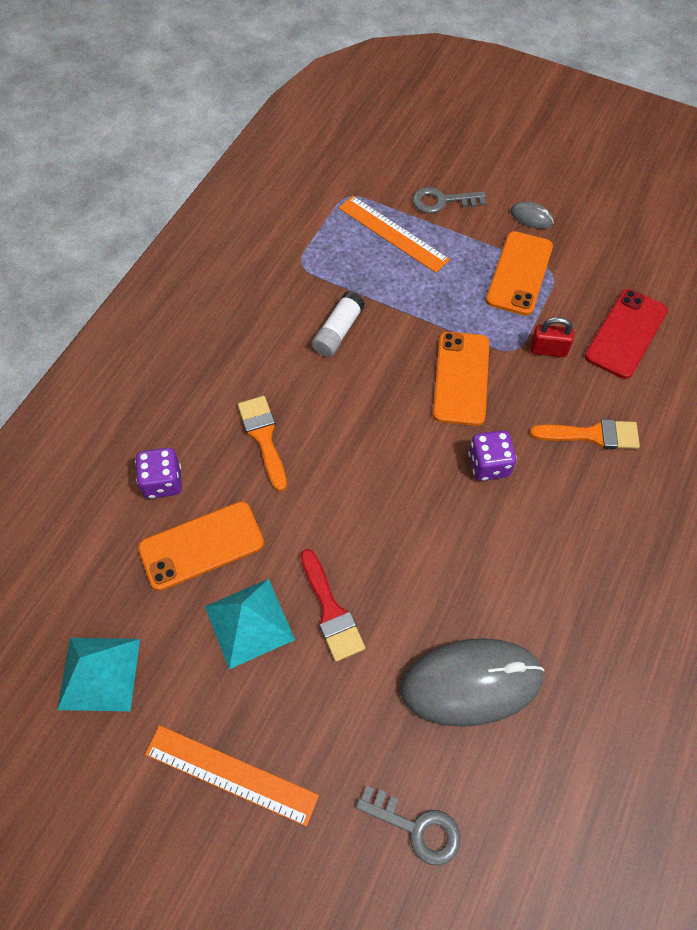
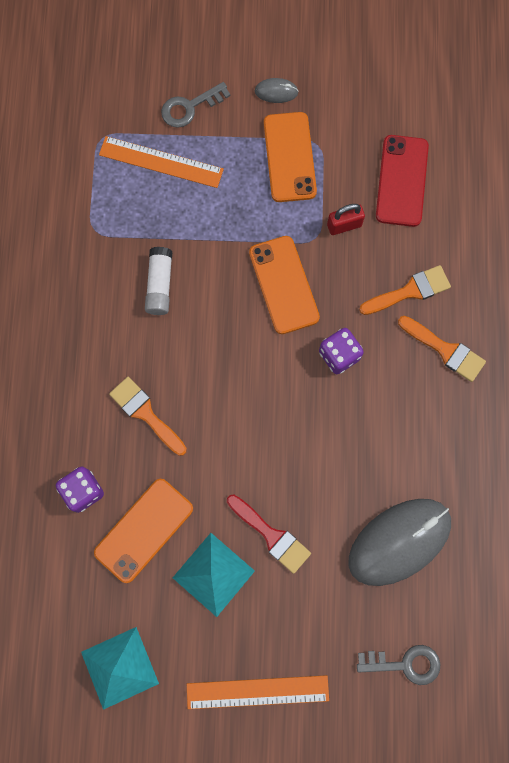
camera: 25 degrees left, 15 degrees up
none -> orange brush [398,316,486,382]

